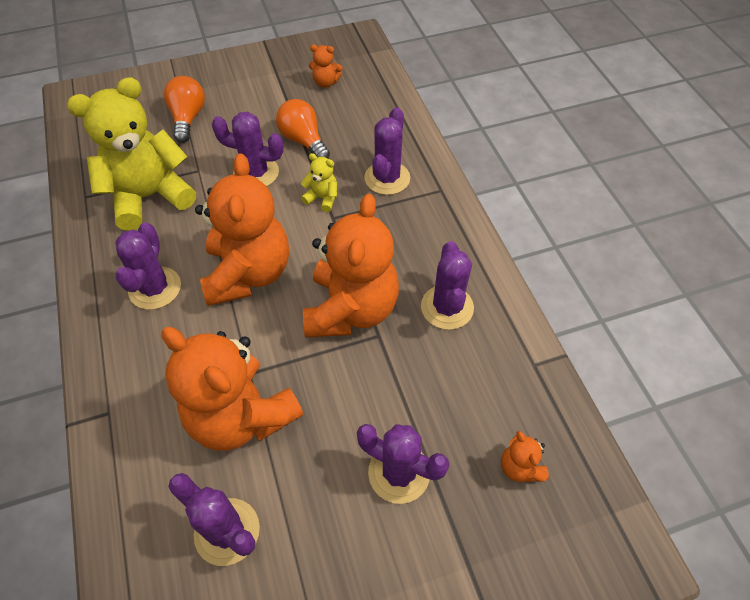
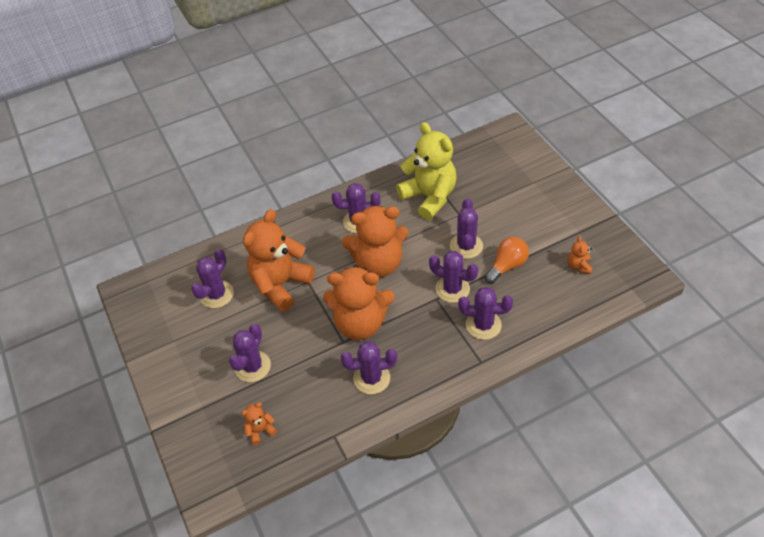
camera: 85 degrees right, 5 degrees down
orange light bulb [164,76,205,143] -> none
yellow teddy bear [301,153,337,212] -> purple cactus [429,251,478,303]

